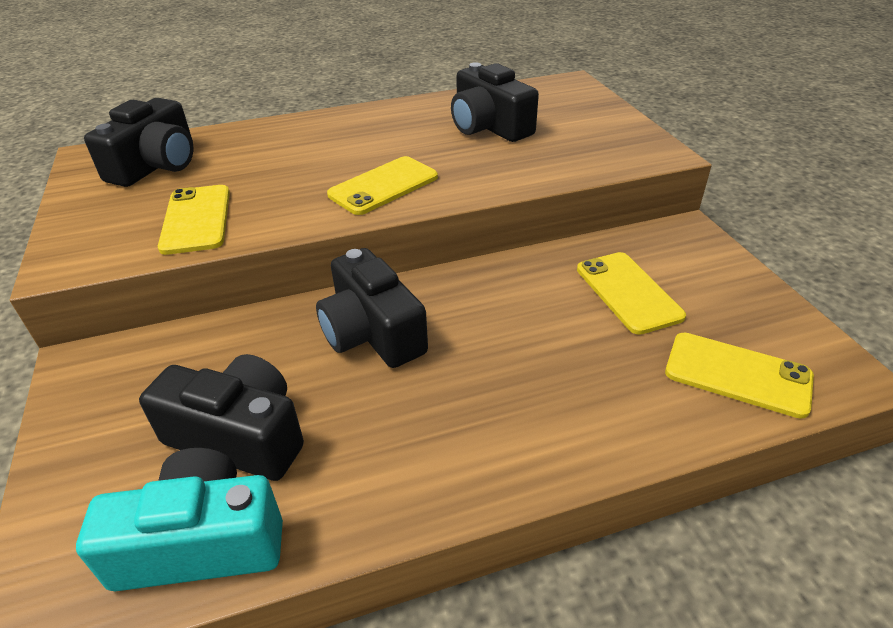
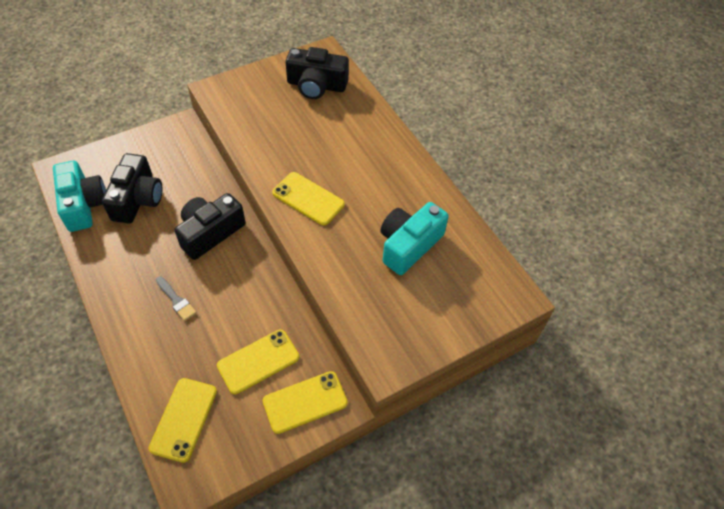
camera: 75 degrees right, 15 degrees up
yellow phone [158,185,230,255] -> yellow phone moved to [263,371,348,434]
black camera [451,62,539,142] -> turquoise camera [380,202,449,275]
none -> grey brush [156,276,196,321]

